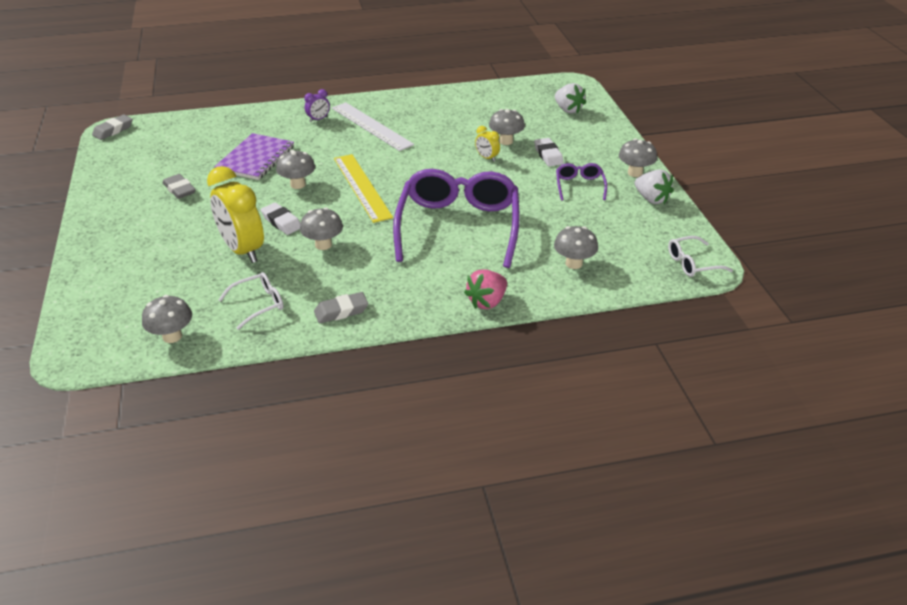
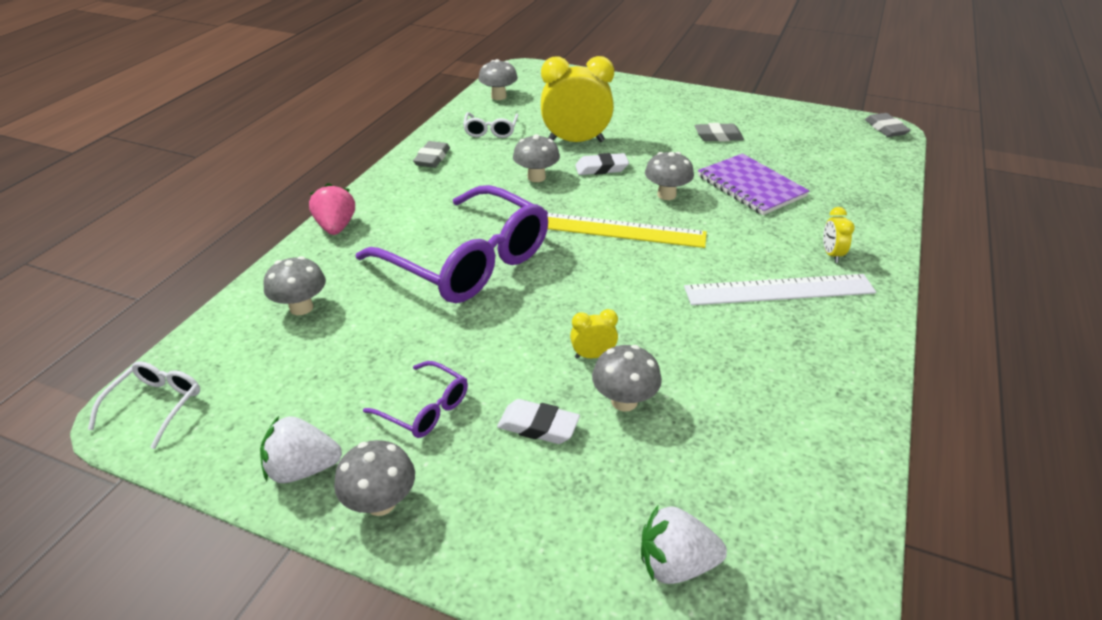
camera: 125 degrees right, 0 degrees up
purple clock [304,89,330,122] -> yellow clock [823,207,855,263]

